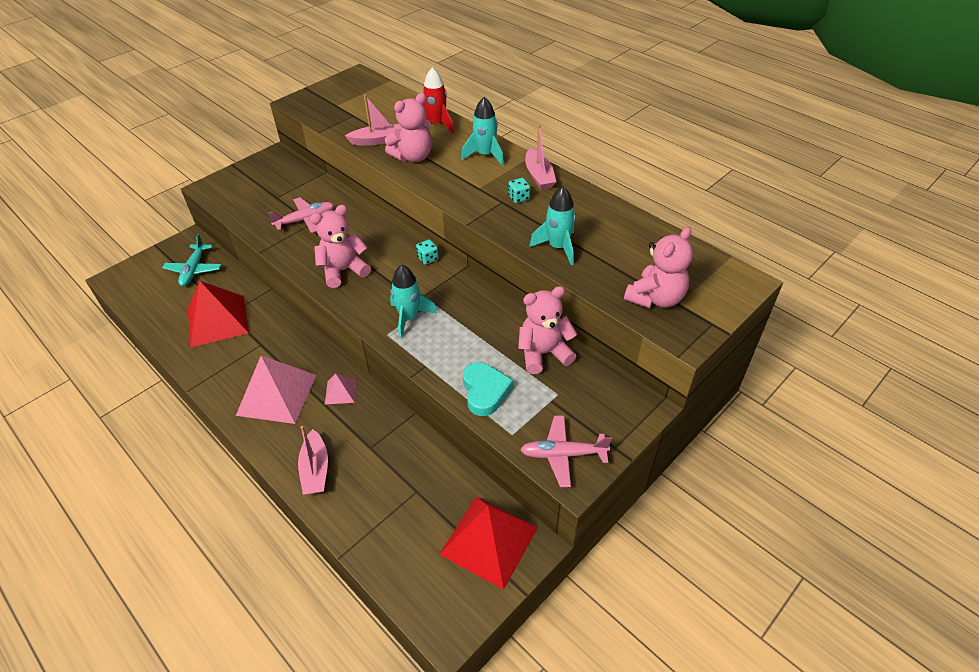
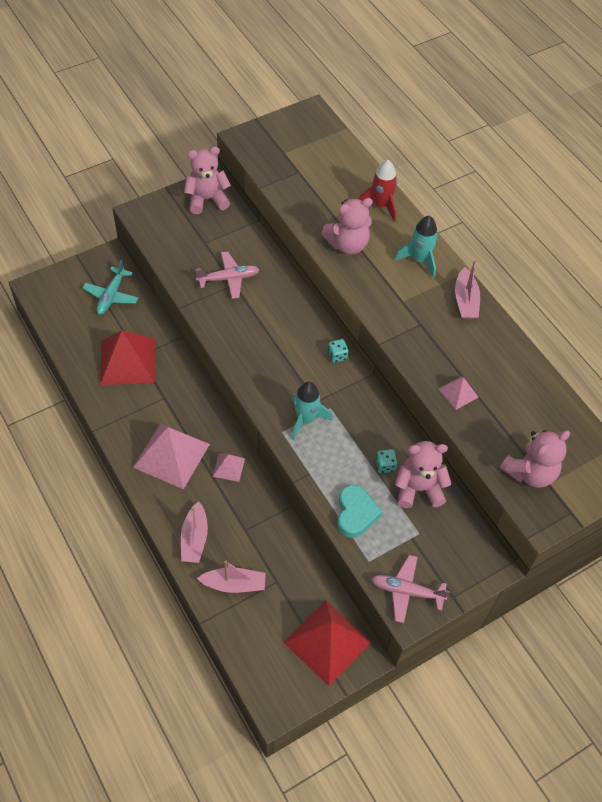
camera: 10 degrees right, 10 degrees up
pink teddy bear [310,205,371,288] -> pink teddy bear moved to [184,147,231,214]
pink boat [345,95,402,146] -> pink boat moved to [197,560,266,593]
turquoise dice [508,178,530,203] -> turquoise dice moved to [376,449,397,473]
turquoise rocket [529,186,576,265] -> pink pyramid [439,376,479,410]

